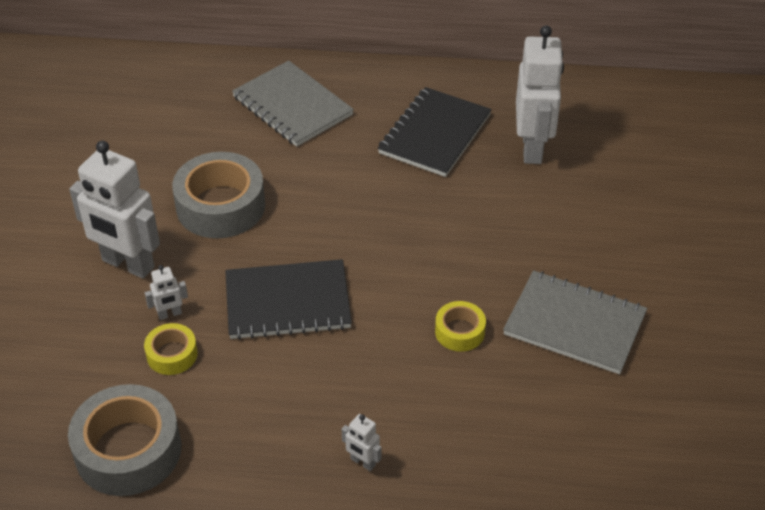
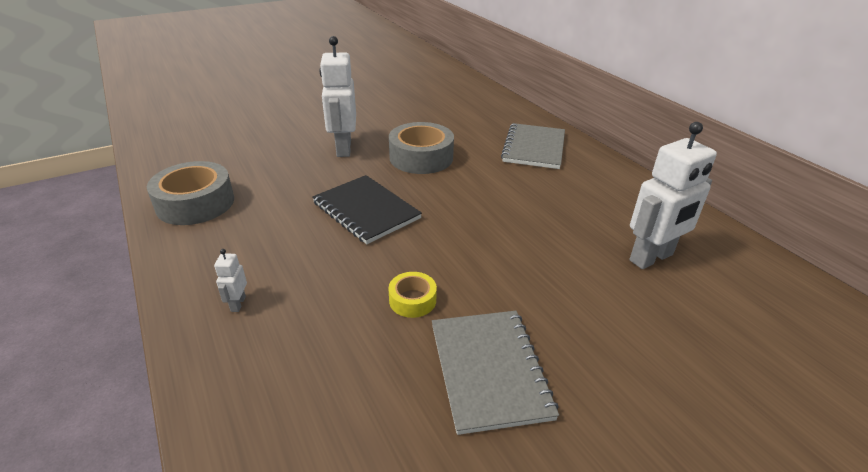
camera: 55 degrees right, 10 degrees down
yellow tape [144,323,197,375] -> none
white robot [145,265,188,320] -> none
black notebook [378,87,492,177] -> none

